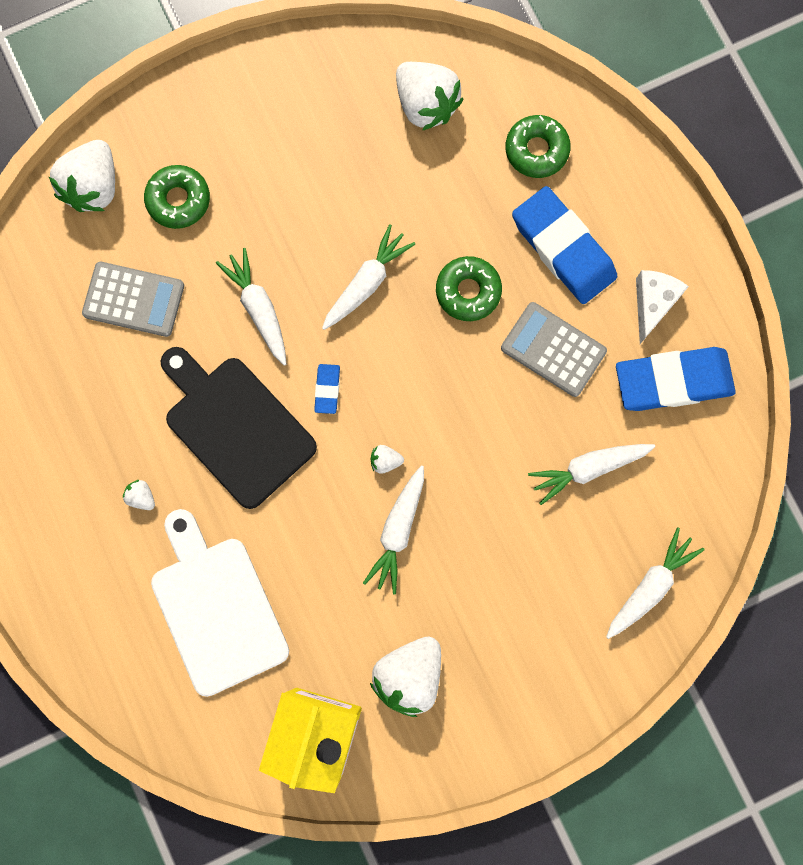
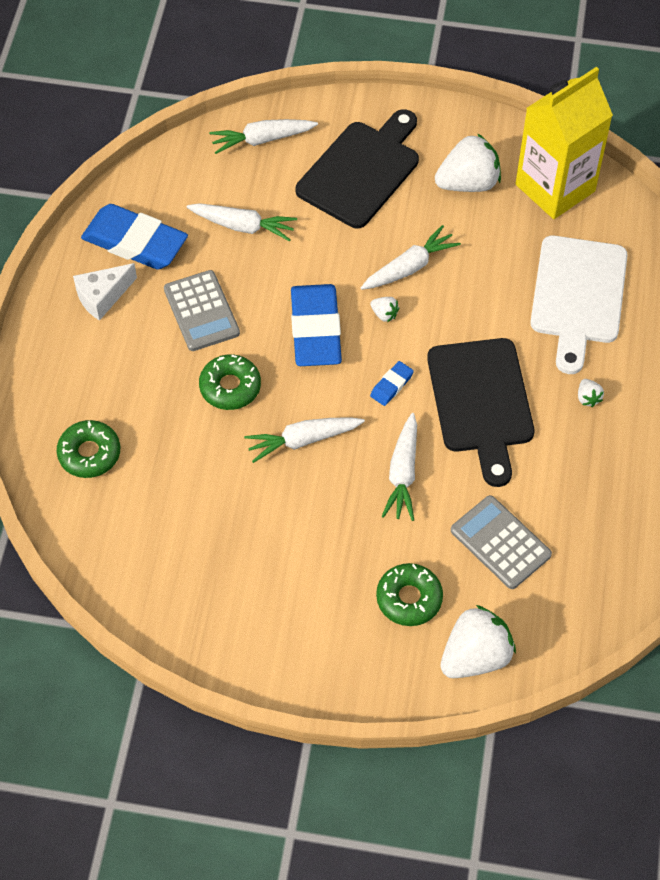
camera: 145 degrees left, 20 degrees down
white strawberry [396,62,463,131] -> none
blue eraser [512,186,617,304] -> blue eraser moved to [291,284,342,366]
none -> black cutting board [296,109,419,228]

